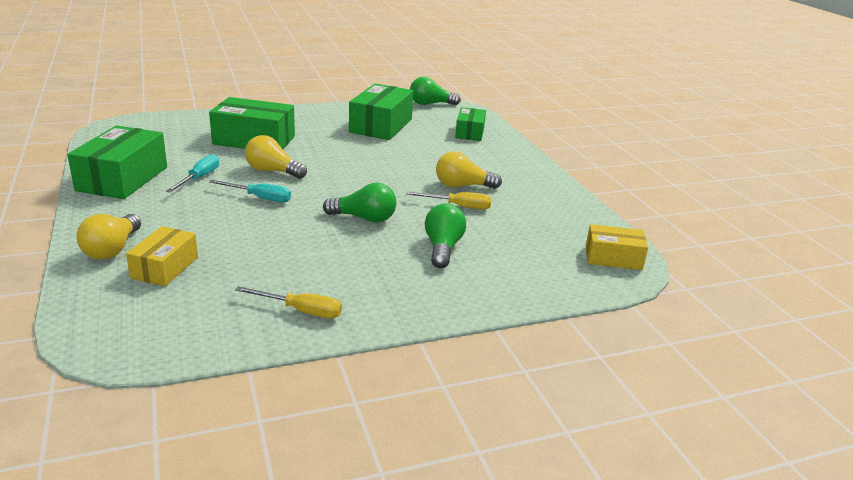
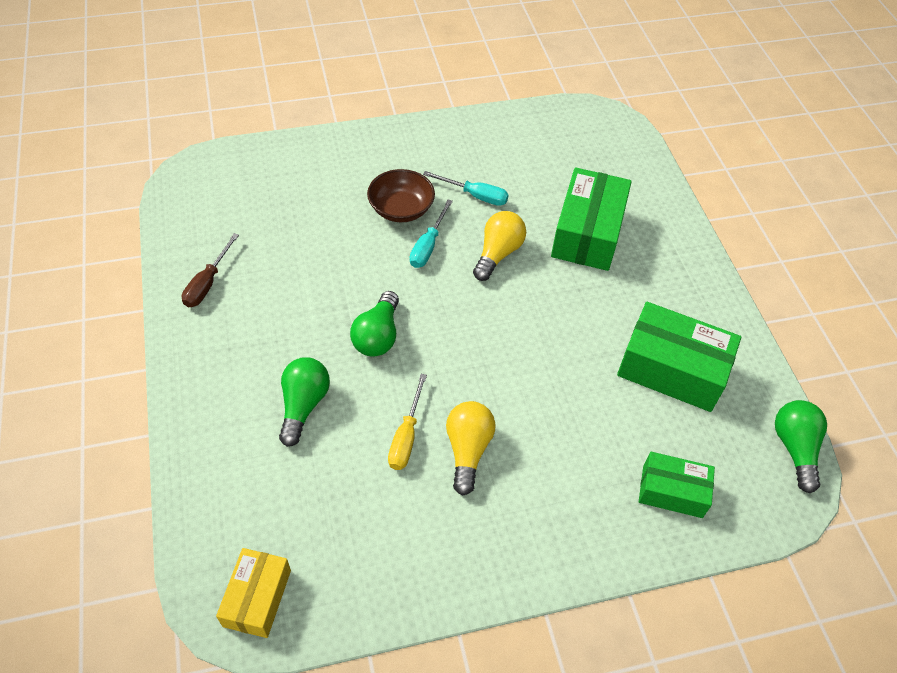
camera: 95 degrees right, 25 degrees up
green box [67,126,167,199] -> none
yellow light bulb [77,214,141,259] -> none
yellow box [126,226,198,286] -> none
yellow screwdriver [235,286,342,318] -> brown screwdriver [182,233,239,307]
green light bulb [425,203,466,268] -> green light bulb turned 90 degrees counterclockwise [279,357,330,447]
none -> brown bowl [367,169,435,222]

